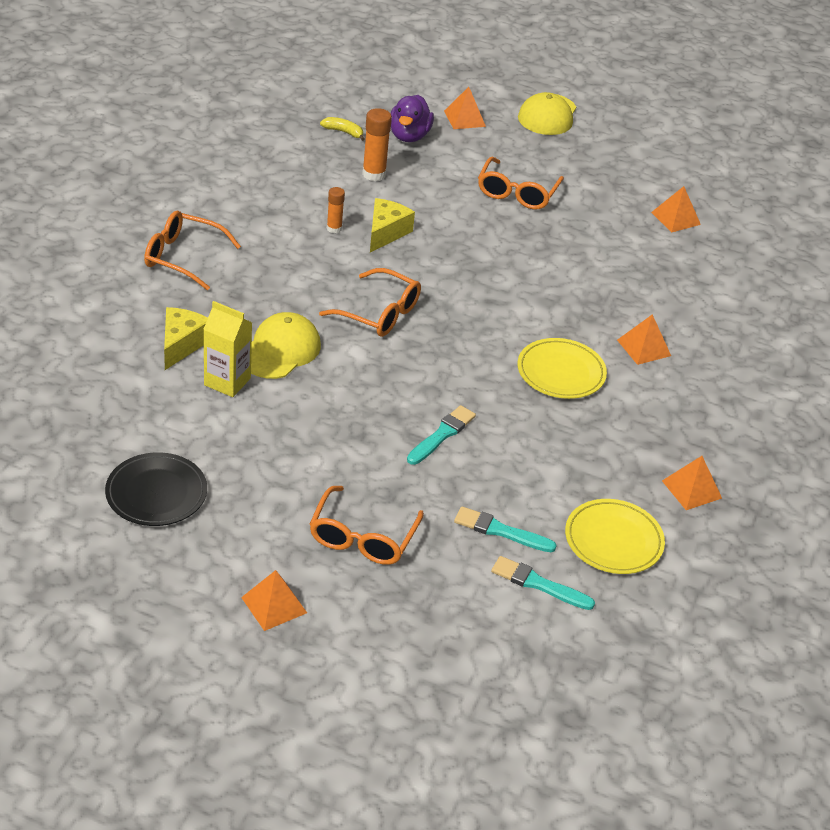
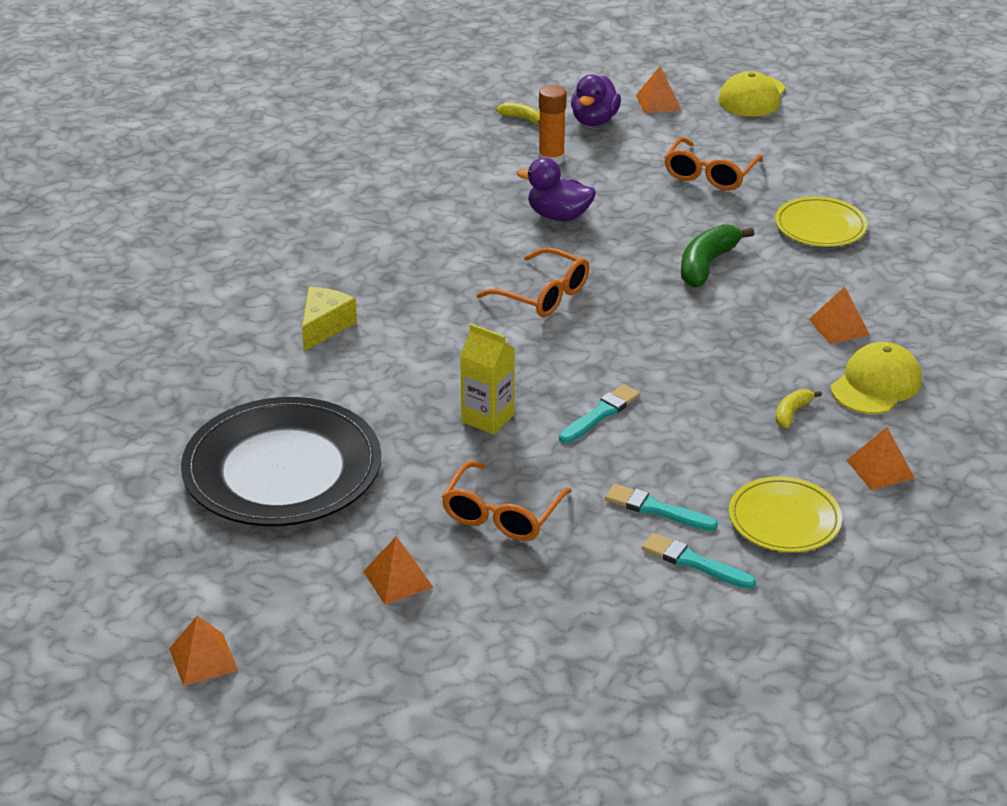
camera: 10 degrees right, 5 degrees down
black plate [105,452,207,526] -> black plate [181,397,381,526], size x1.82
orange glasses [144,211,241,290] -> none
yellow carton [203,301,252,397] -> yellow carton moved to [460,324,515,435]
yellow cap [251,312,321,379] -> yellow cap moved to [831,342,922,414]
orange glue stick [327,187,345,233] -> none
yellow cheese [370,198,415,252] -> purple duck [517,158,596,221]
yellow plate [517,338,607,399] -> yellow plate moved to [775,196,867,247]
orange pyramid [651,186,701,233] -> orange pyramid moved to [169,616,238,686]
none -> green banana [681,224,754,288]
none -> yellow banana [776,389,822,428]

